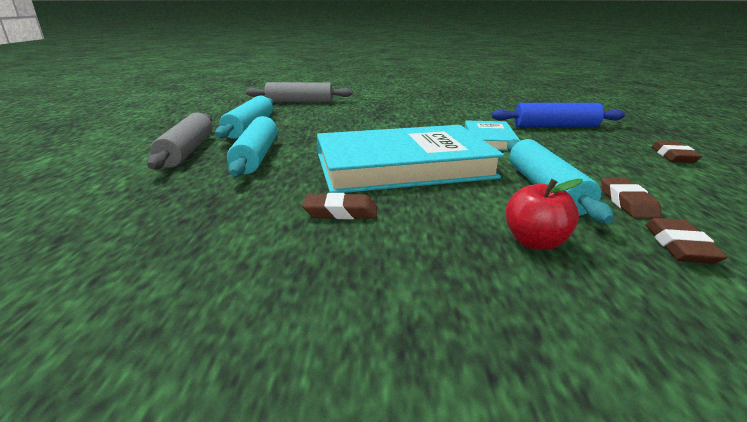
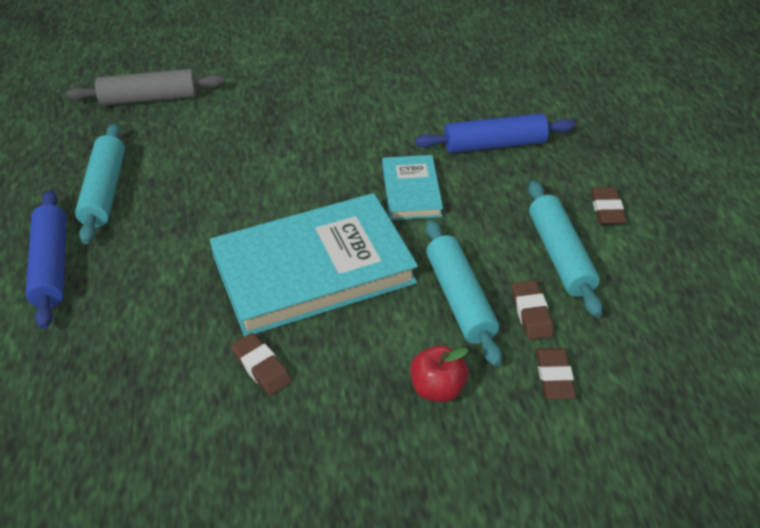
camera: 10 degrees left, 20 degrees up
grey rolling pin [147,112,213,170] -> blue rolling pin [26,190,66,329]
turquoise rolling pin [227,116,278,177] -> turquoise rolling pin moved to [528,181,603,317]
brown eraser [302,193,377,219] -> brown eraser turned 60 degrees clockwise [231,333,292,396]

